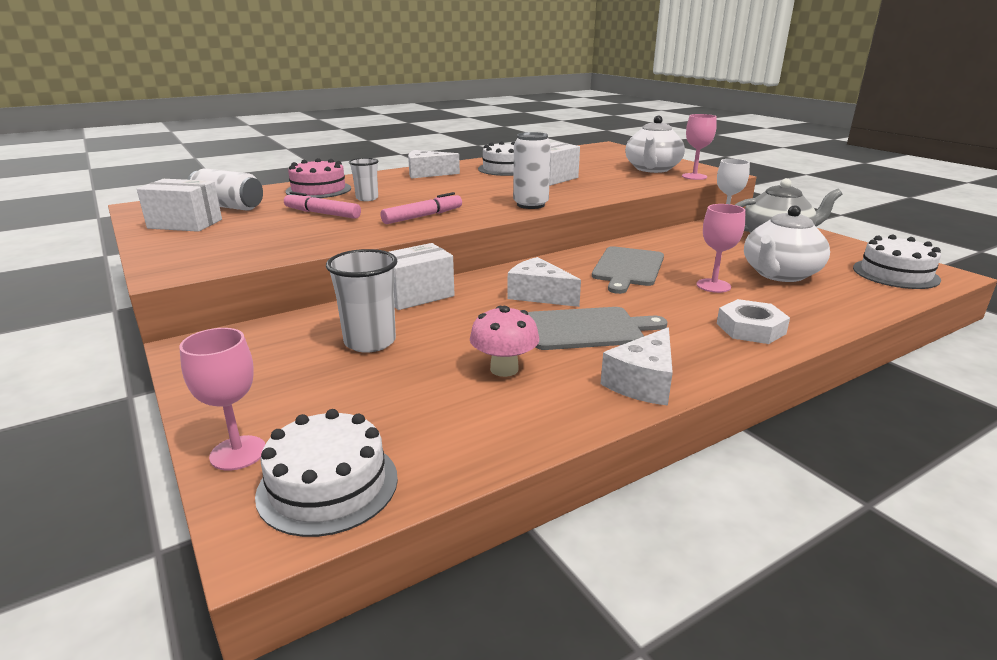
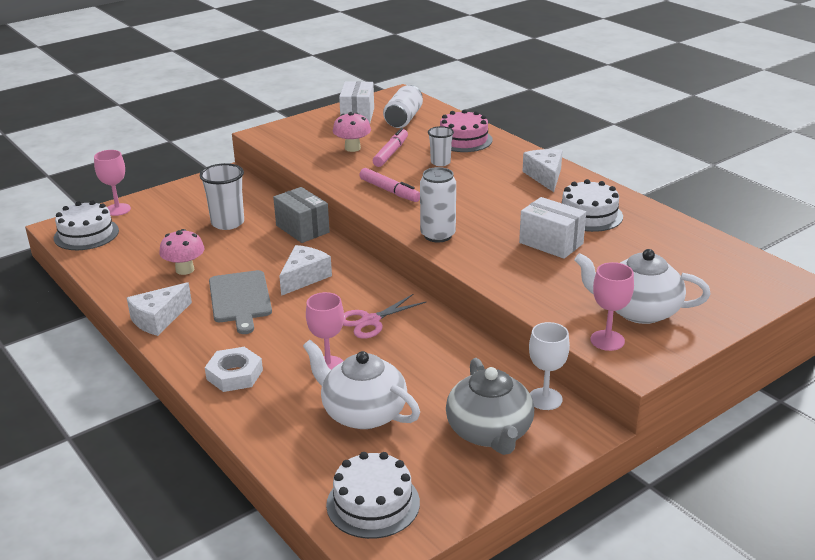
camera: 85 degrees right, 5 degrees up
white box [389,243,455,310] -> grey box [273,187,330,243]
grey cutting board [592,246,664,294] -> pink scissors [343,294,426,339]
white cheese [601,327,673,406] -> white cheese turned 75 degrees counterclockwise [127,282,192,336]
none -> pink mushroom [333,112,371,152]

